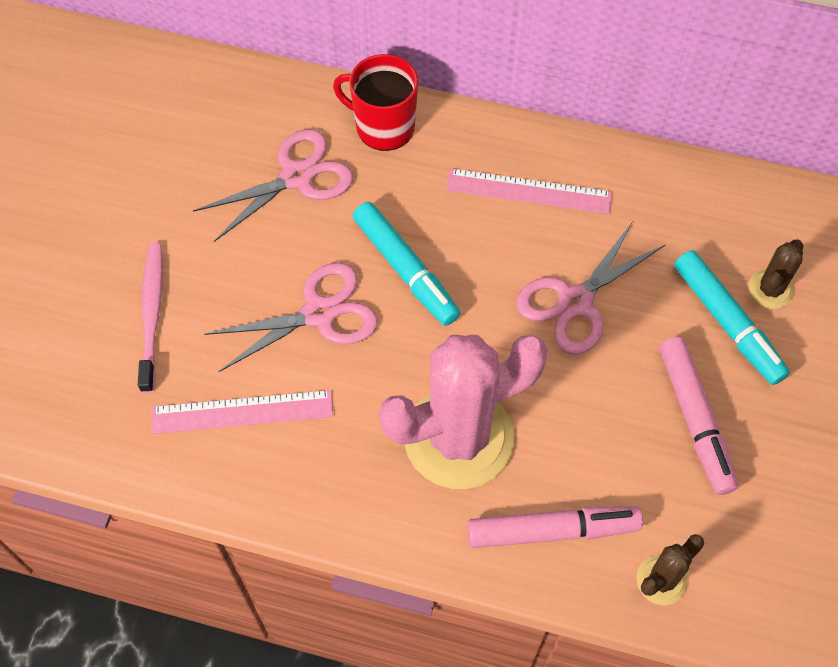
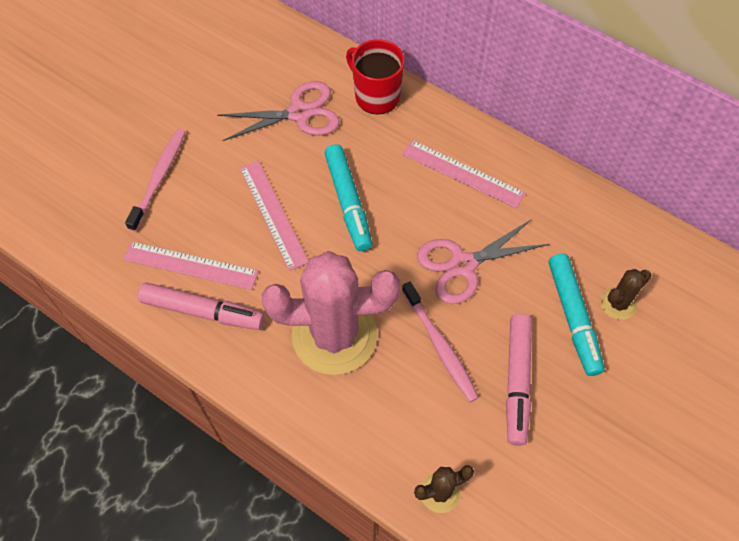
camera: 20 degrees right, 0 degrees up
pink scissors [204,263,378,372] -> pink ruler [240,161,308,271]
pink marker [467,506,643,548] -> pink marker moved to [138,282,265,330]
none -> pink toothbrush [402,282,479,402]

